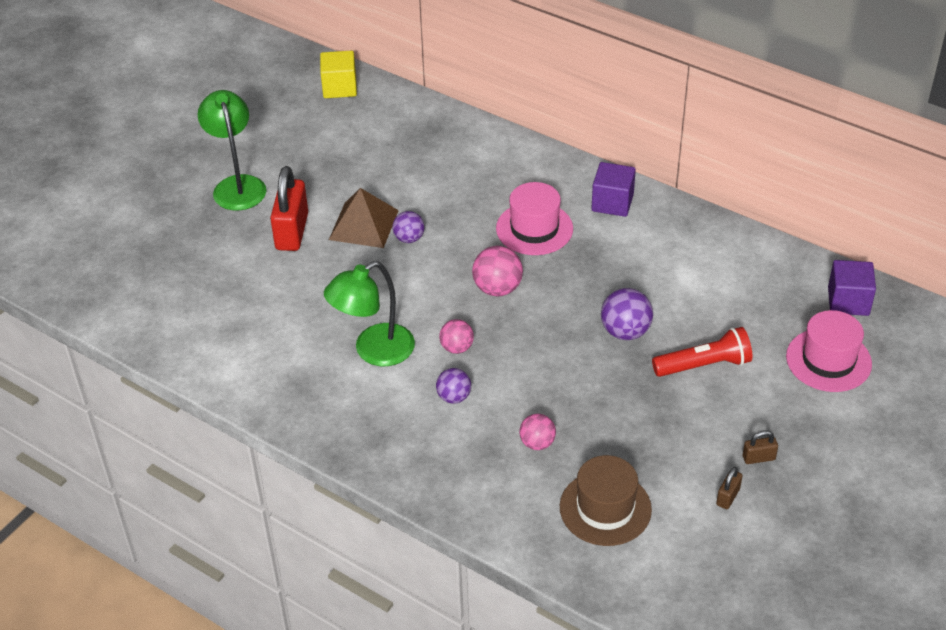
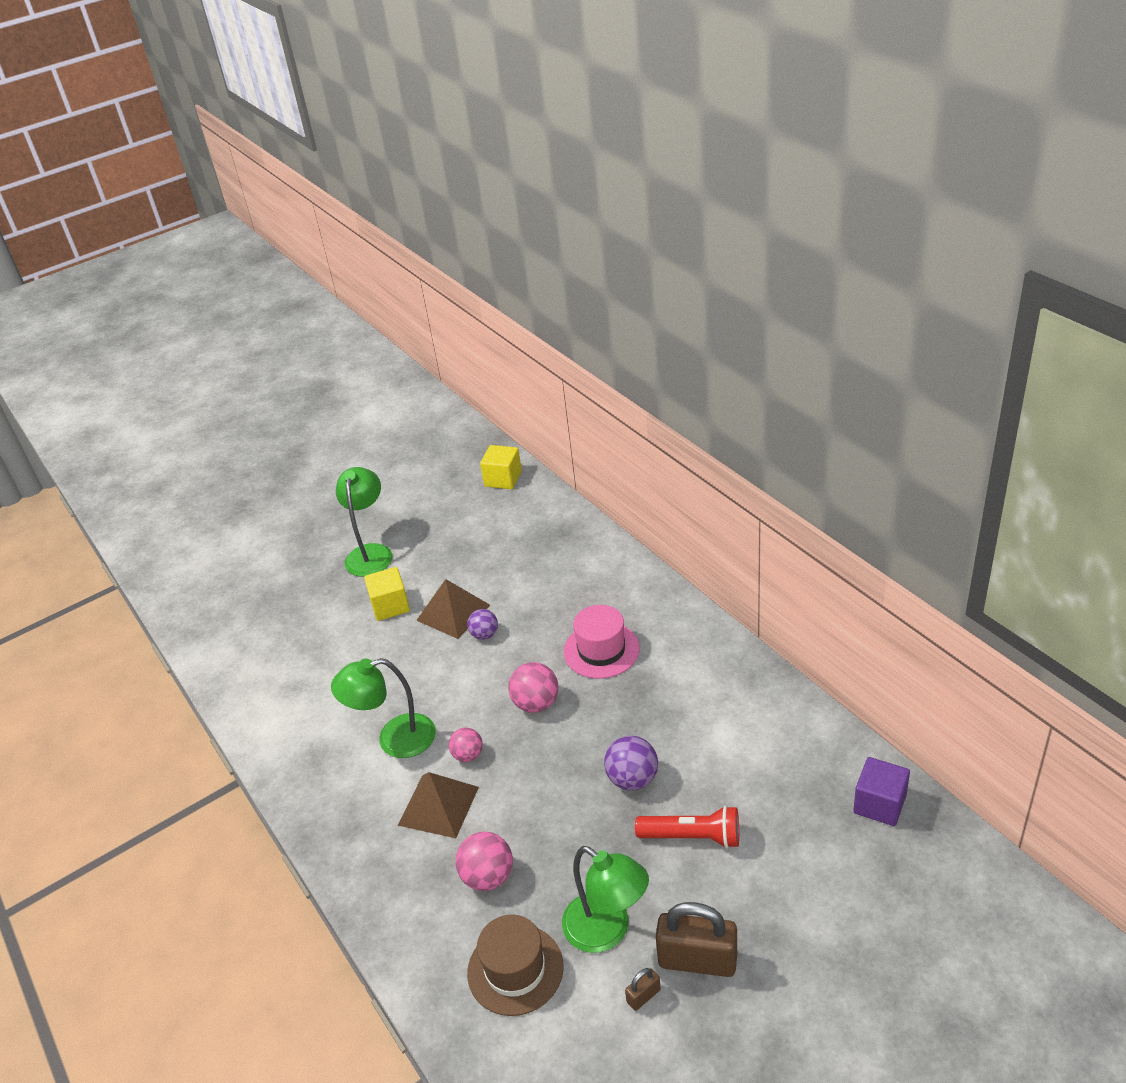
camera: 25 degrees right, 5 degrees down
red padlock [270,166,308,251] -> yellow cube [364,567,410,621]
purple ball [436,368,471,404] -> brown pyramid [398,772,479,838]
pink ball [519,414,556,450] -> pink ball [456,832,513,891], size x1.52
purple cube [591,162,636,217] -> none
brown padlock [743,430,778,464] -> brown padlock [656,902,737,977], size x2.20
pink hat [786,310,872,392] -> none
none -> green lamp [562,846,649,953]

